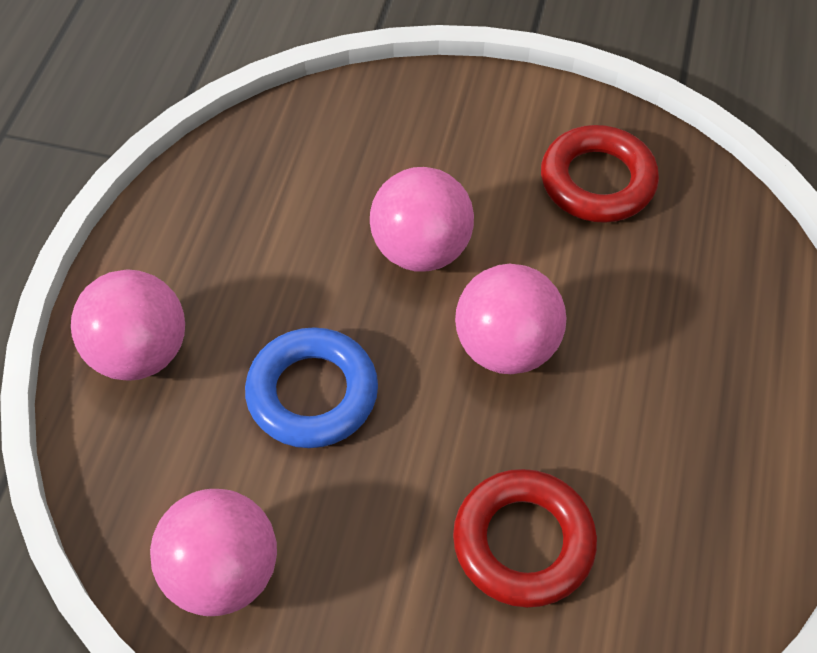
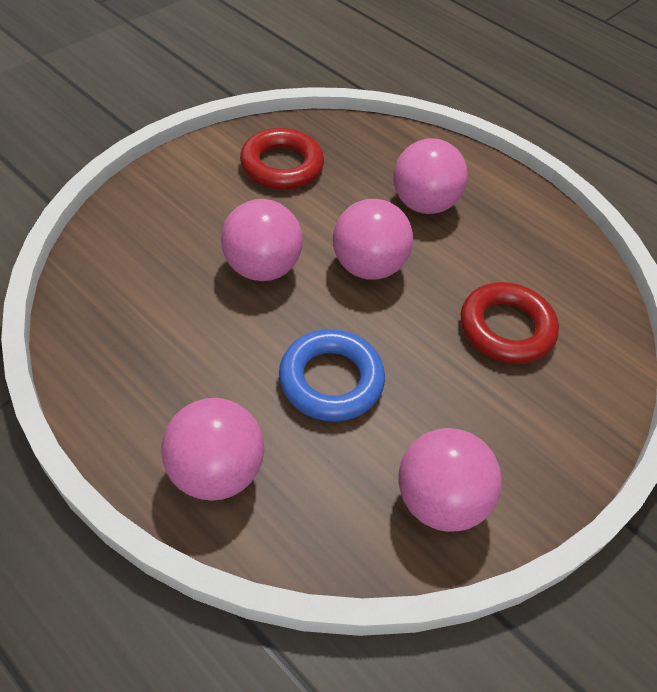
camera: 65 degrees left, 5 degrees down
none -> pink ball [393,138,468,214]

